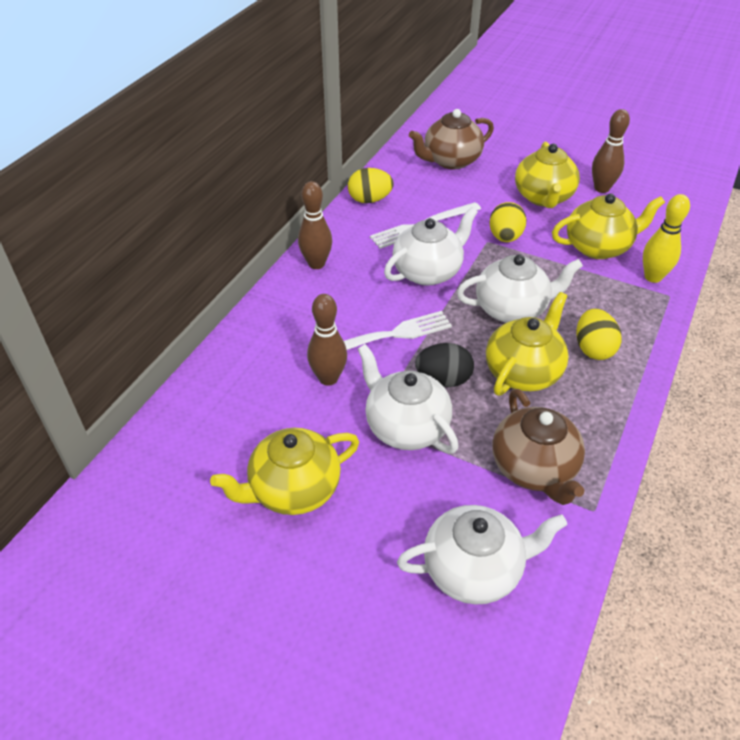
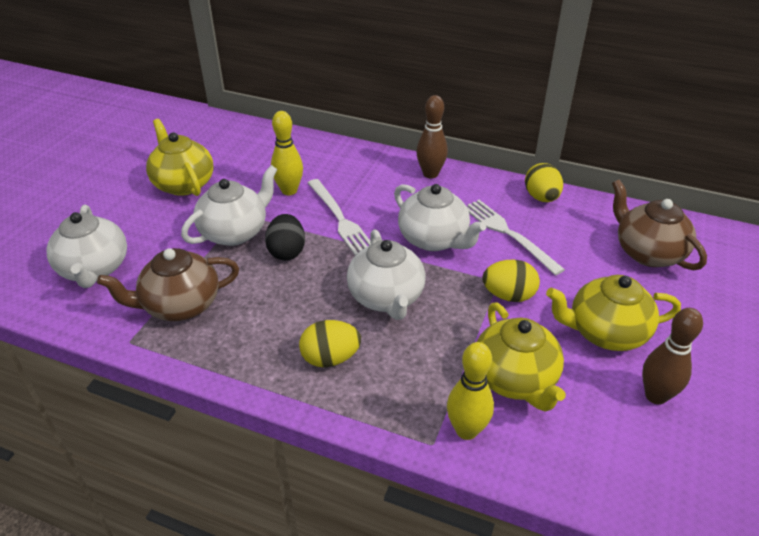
camera: 85 degrees right, 5 degrees down
brown bowling pin [307,294,347,386] -> yellow bowling pin [271,111,303,195]
yellow teapot [486,292,569,396] -> none

